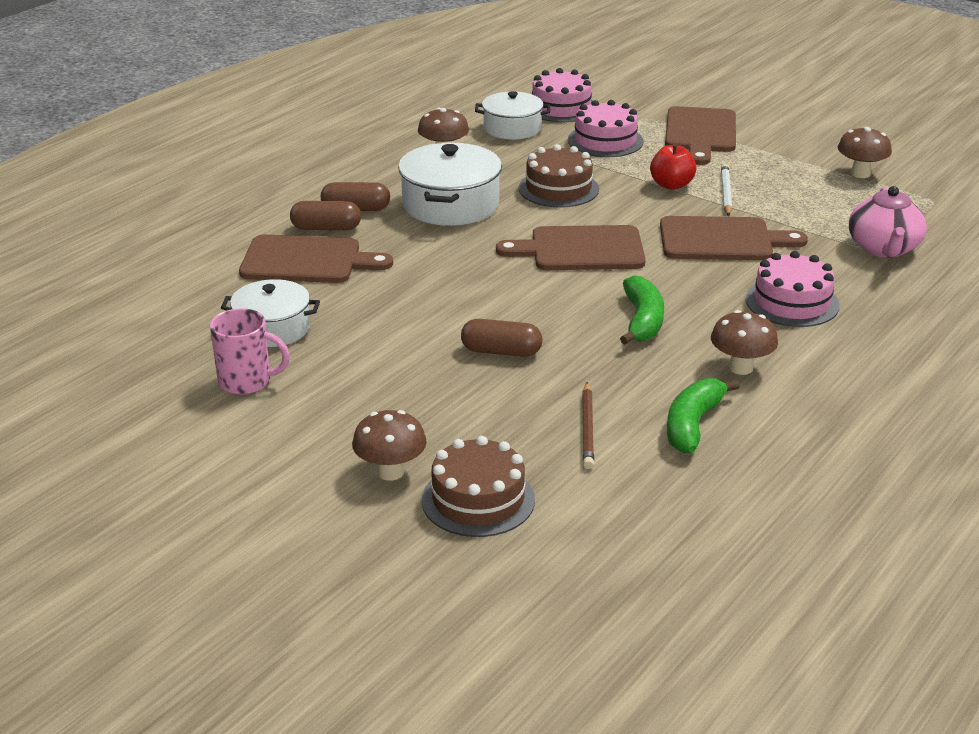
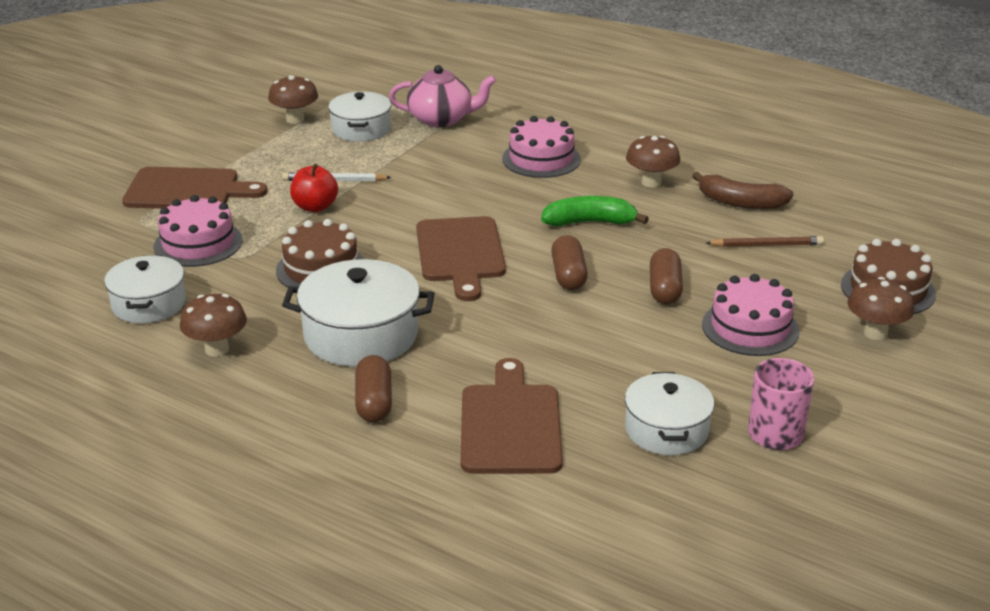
camera: 95 degrees left, 0 degrees up
brown capsule [290,201,361,230] -> brown capsule moved to [551,235,588,290]
pink cake [532,68,593,122] -> pink cake moved to [702,274,800,356]
brown cutting board [660,216,808,260] -> none
green banana [667,378,740,453] -> brown banana [692,172,794,209]
none -> white pot [329,91,391,142]

